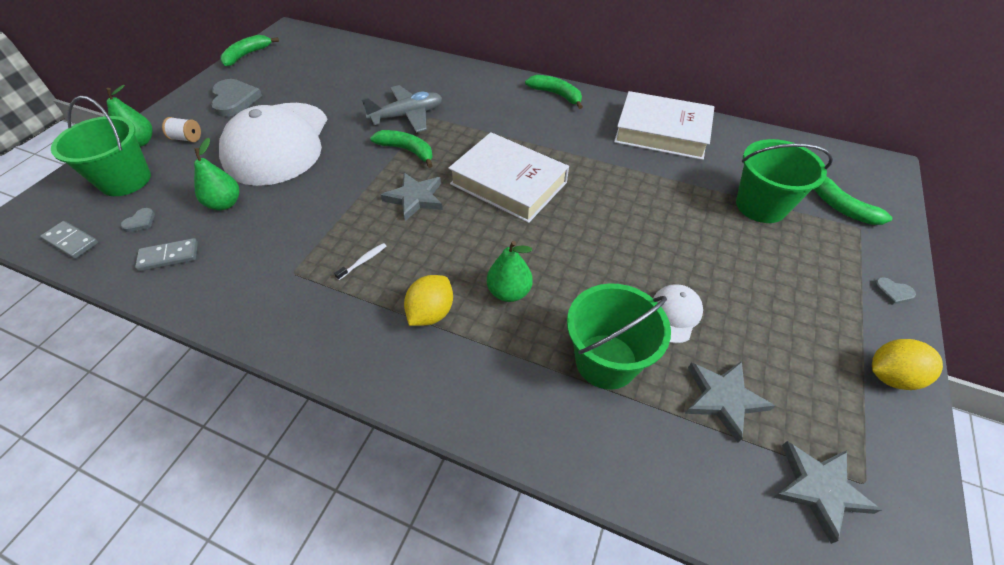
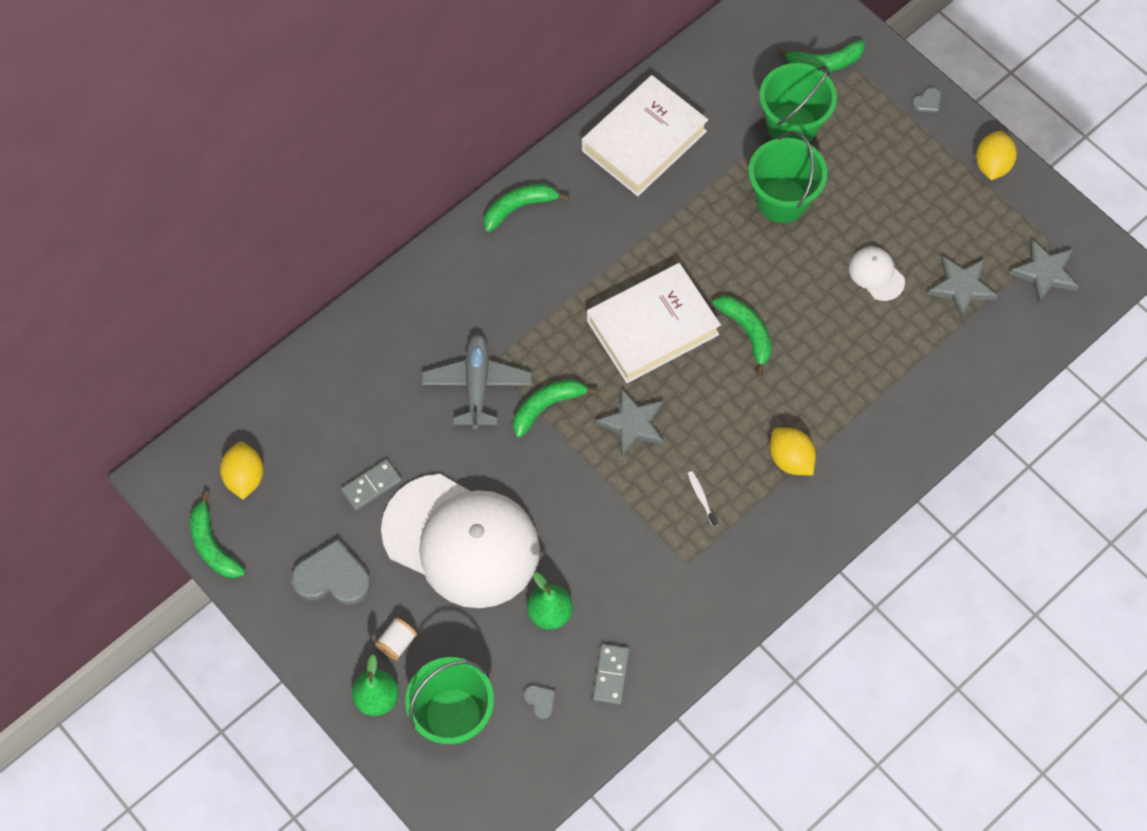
camera: 65 degrees left, 15 degrees up
grey domino [40,221,98,259] -> grey domino moved to [341,459,402,511]
green pear [487,241,533,302] -> none
green bucket [567,283,671,390] -> green bucket moved to [748,131,827,223]
none -> yellow lemon [220,442,263,499]
none -> green banana [713,296,772,376]

